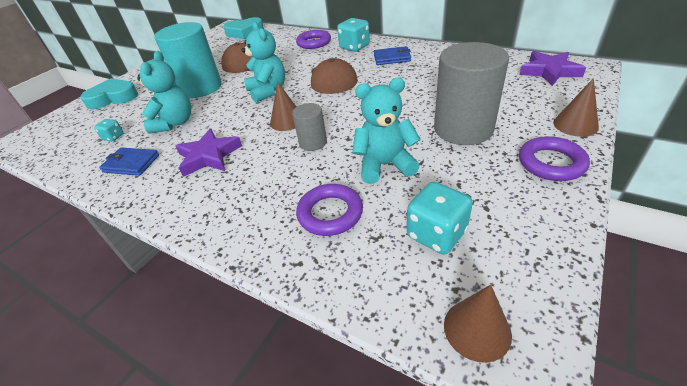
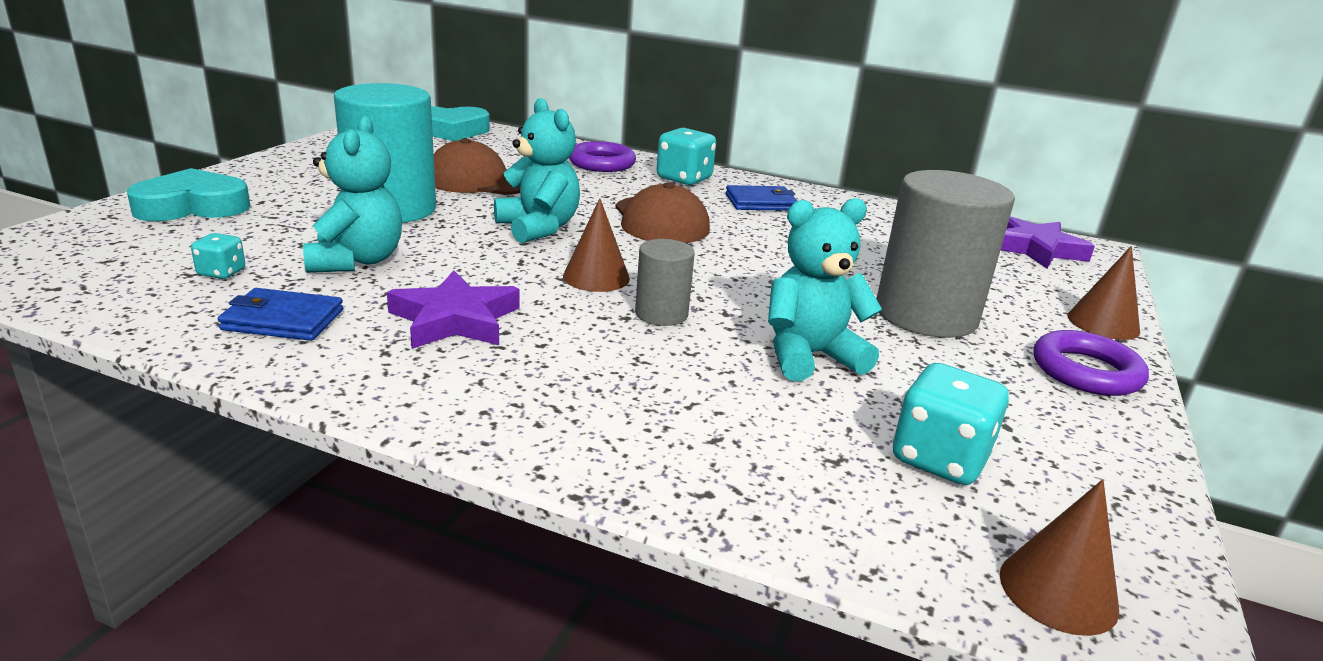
camera: 15 degrees left, 15 degrees down
purple ring [296,184,363,236] -> none

